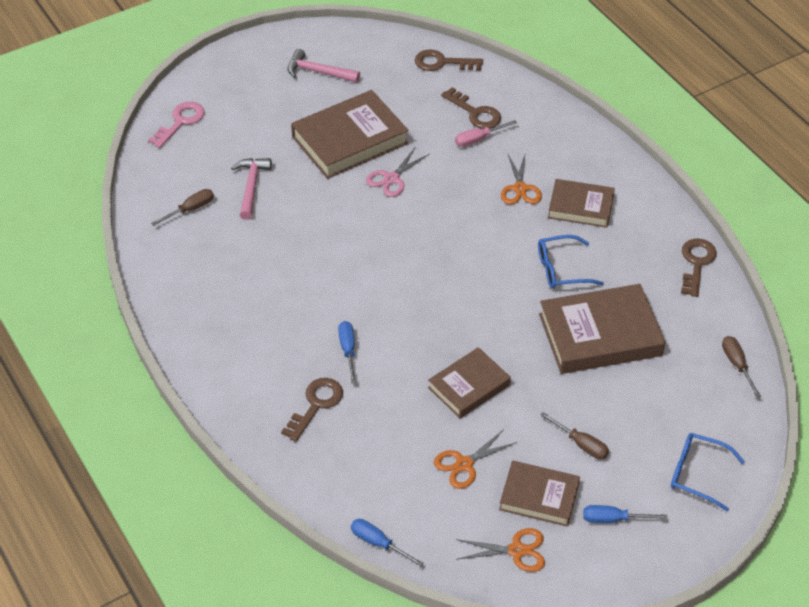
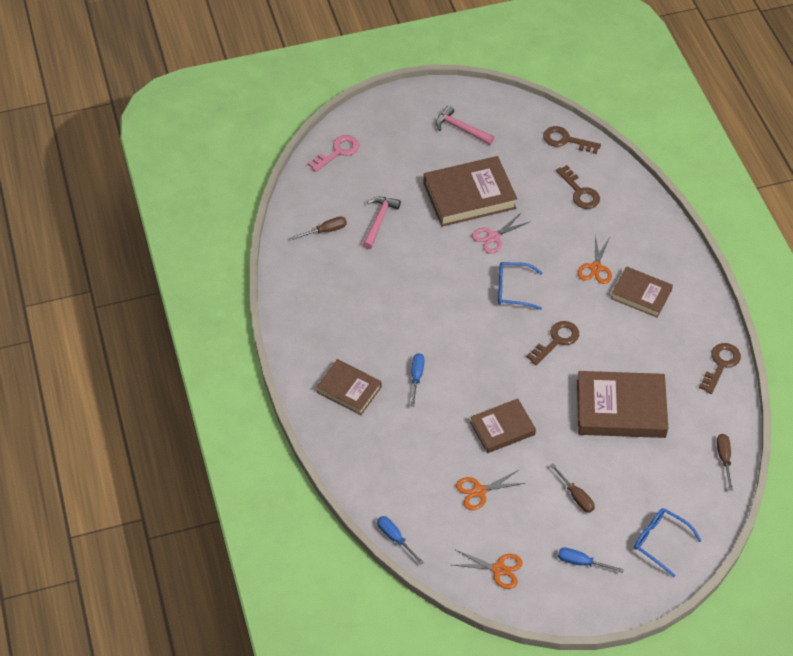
camera: 15 degrees right, 5 degrees up
brown key [281,378,343,442] -> brown key moved to [526,321,579,365]
pink screwdriver [455,120,517,147] -> none
brown book [499,461,580,527] -> brown book moved to [316,359,382,415]
blue glasses [538,235,604,289] -> blue glasses moved to [498,262,543,310]

